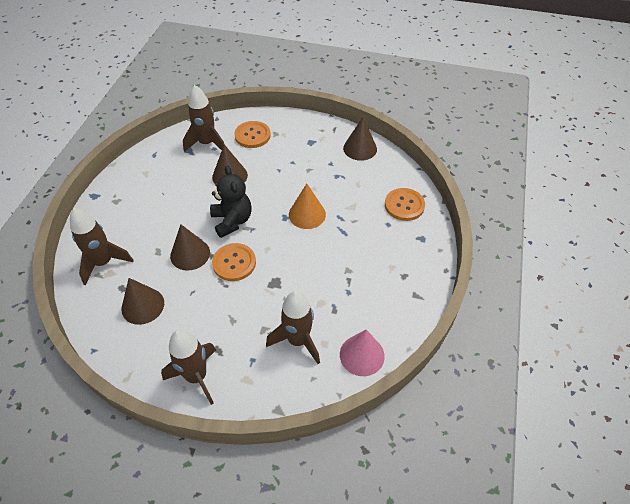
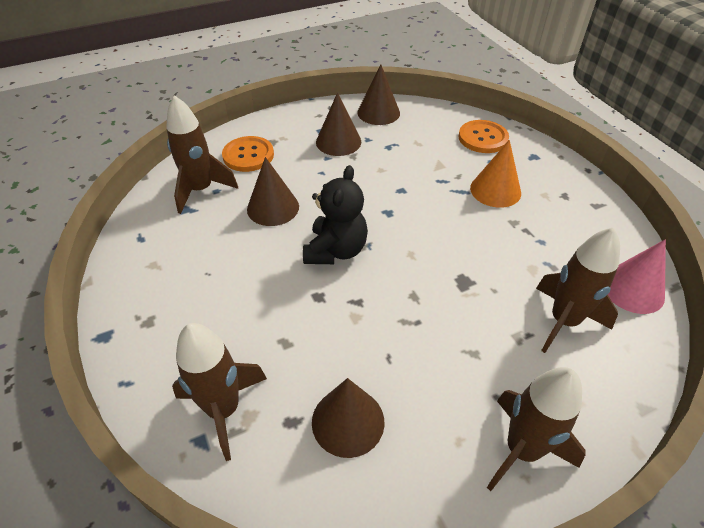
camera: 40 degrees left, 5 degrees down
brown cone [170,224,210,271] -> brown cone moved to [316,92,361,156]
black teddy bear [210,166,252,238] -> black teddy bear turned 75 degrees clockwise [303,165,368,264]
orange button [212,243,256,281] -> none
orange cone [289,183,326,229] -> orange cone moved to [470,140,521,208]

